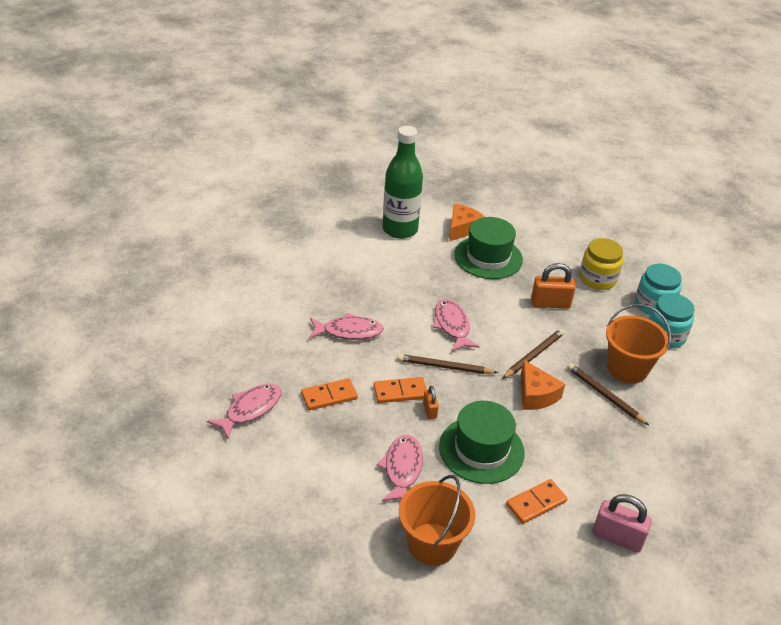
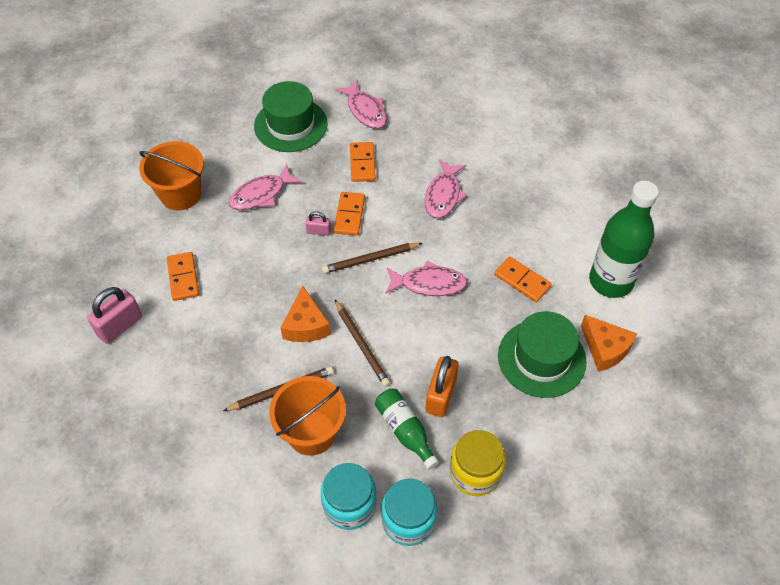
camera: 110 degrees right, 15 degrees up
pink fish [377,435,423,501] -> pink fish turned 120 degrees clockwise [228,164,302,210]
brown pencil [397,354,498,374] -> brown pencil turned 135 degrees counterclockwise [322,243,422,274]
orange padlock [423,386,439,419] -> pink padlock [305,211,331,236]
green hat [439,401,525,484] -> green hat moved to [254,81,328,152]
orange cheese [521,360,565,410] -> orange cheese turned 90 degrees counterclockwise [280,286,331,342]
none -> green bottle [375,388,439,470]
none -> orange domino [494,256,552,302]

